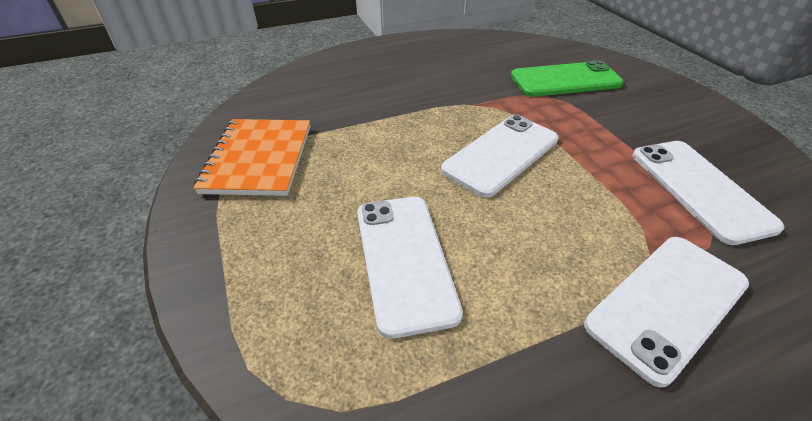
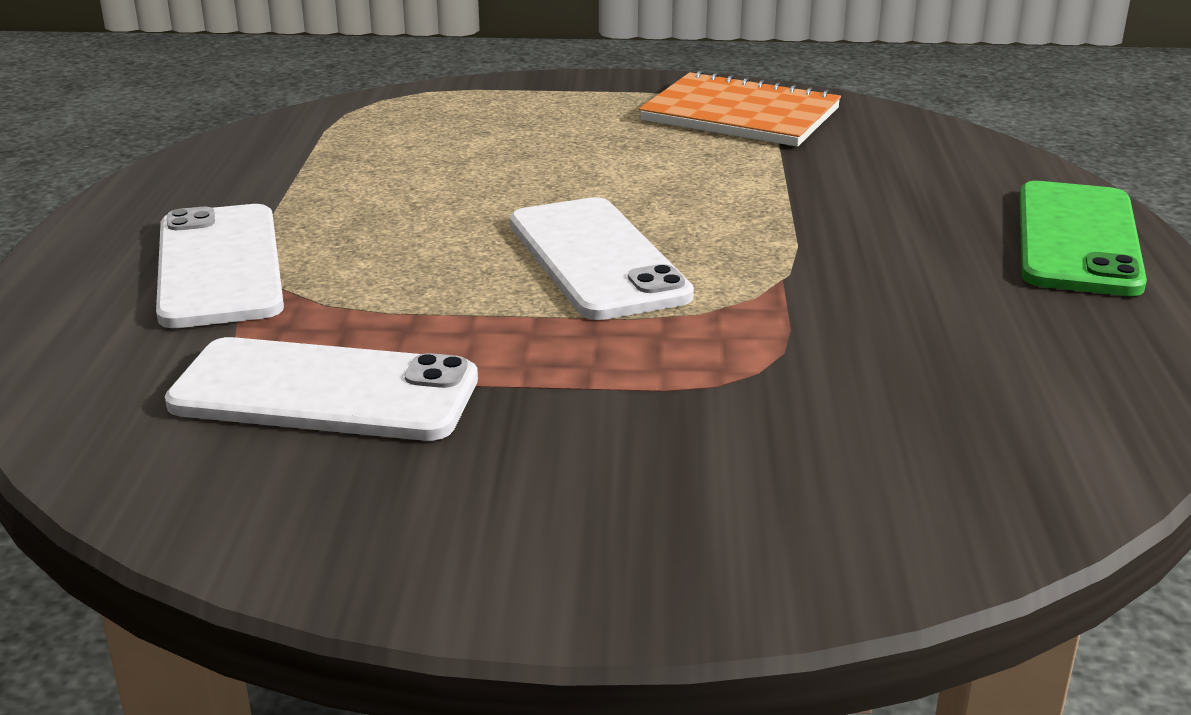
camera: 115 degrees right, 15 degrees down
white phone [357,197,463,339] -> none
green phone [511,60,624,97] -> green phone moved to [1020,181,1147,296]

